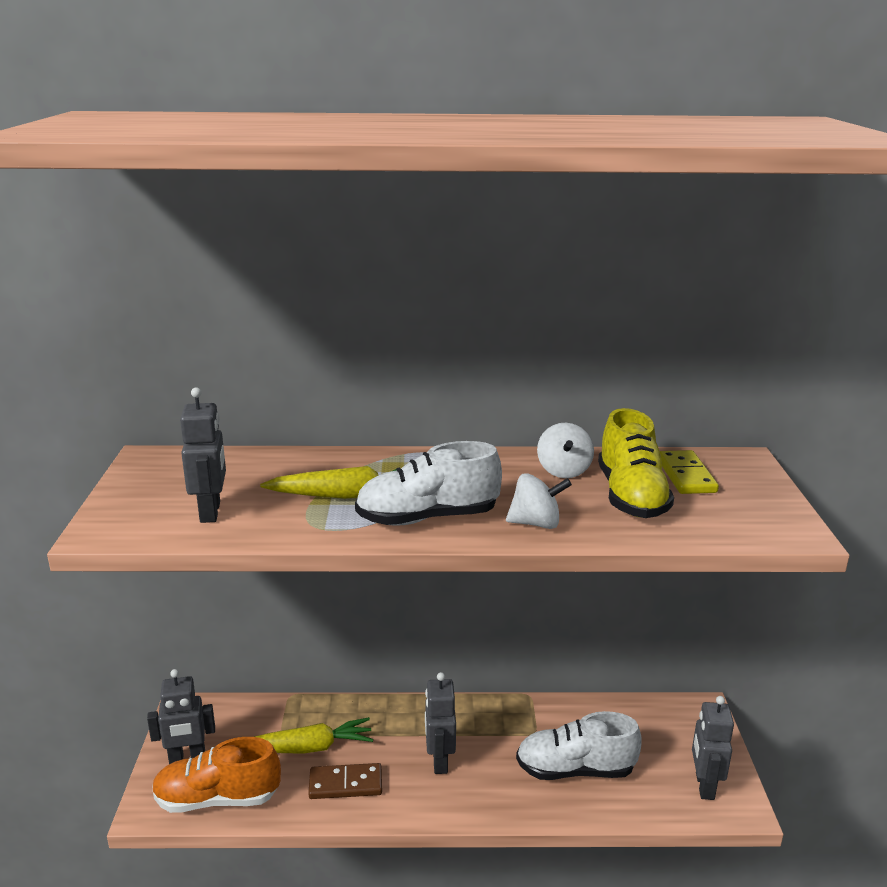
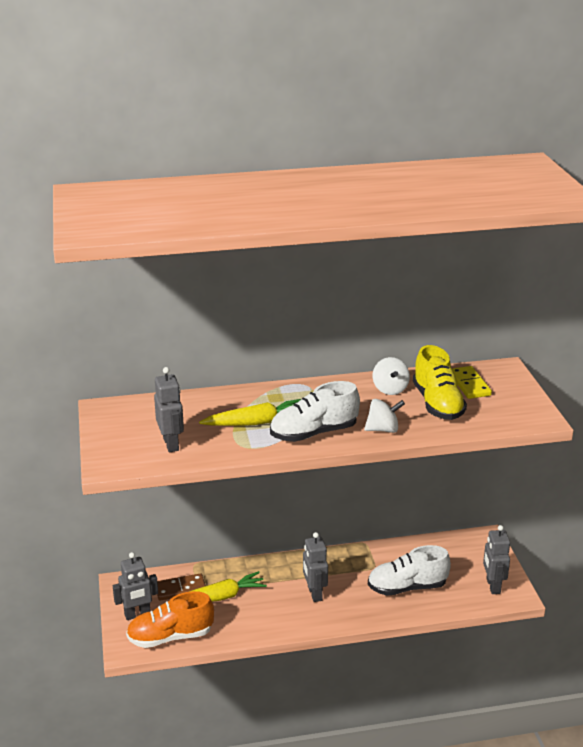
camera: 10 degrees left, 5 degrees up
brown domino [308,763,382,799] -> brown domino moved to [157,574,206,601]

